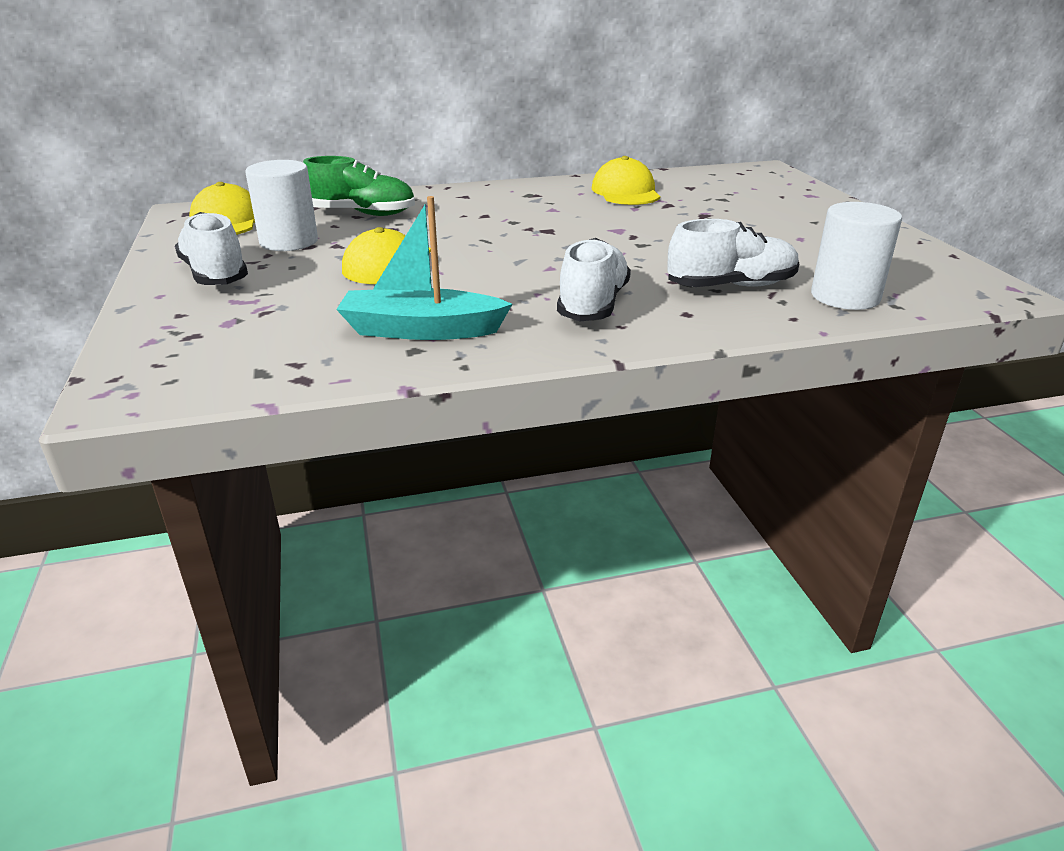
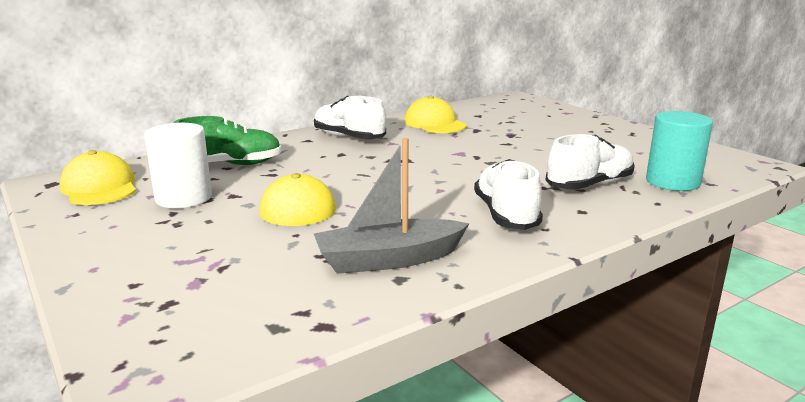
camera: 20 degrees left, 10 degrees down
white shoe [175,212,248,285] -> white shoe moved to [314,96,386,139]
turquoise boat [336,196,513,340] -> grey boat [314,138,470,274]
white cylinder [811,202,902,310] -> turquoise cylinder [646,111,713,191]

